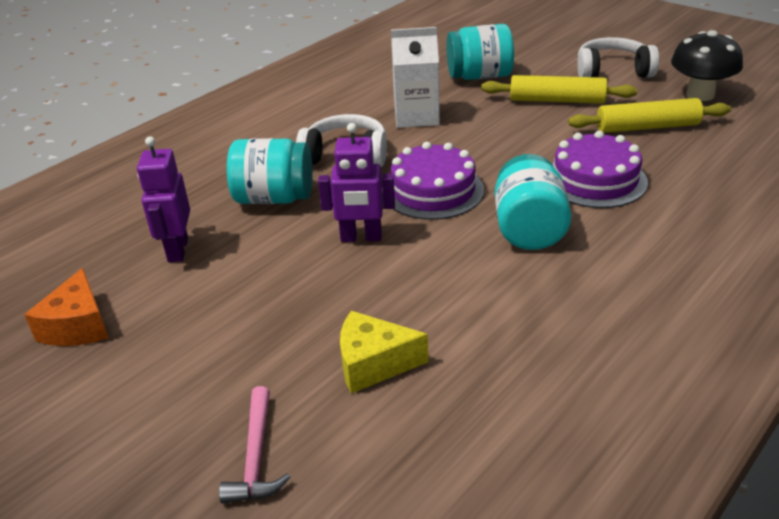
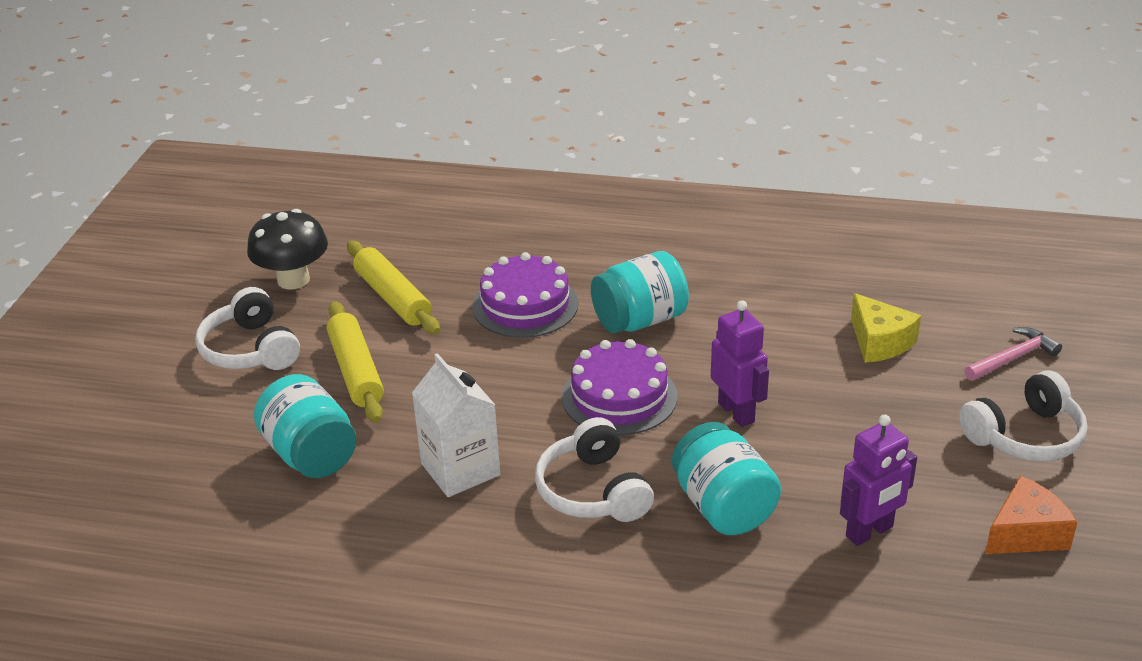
camera: 120 degrees left, 0 degrees up
none -> white headphones [959,370,1087,462]

